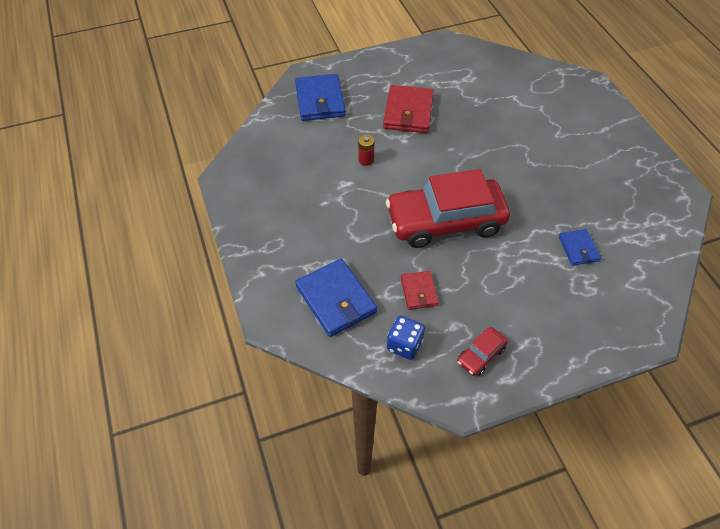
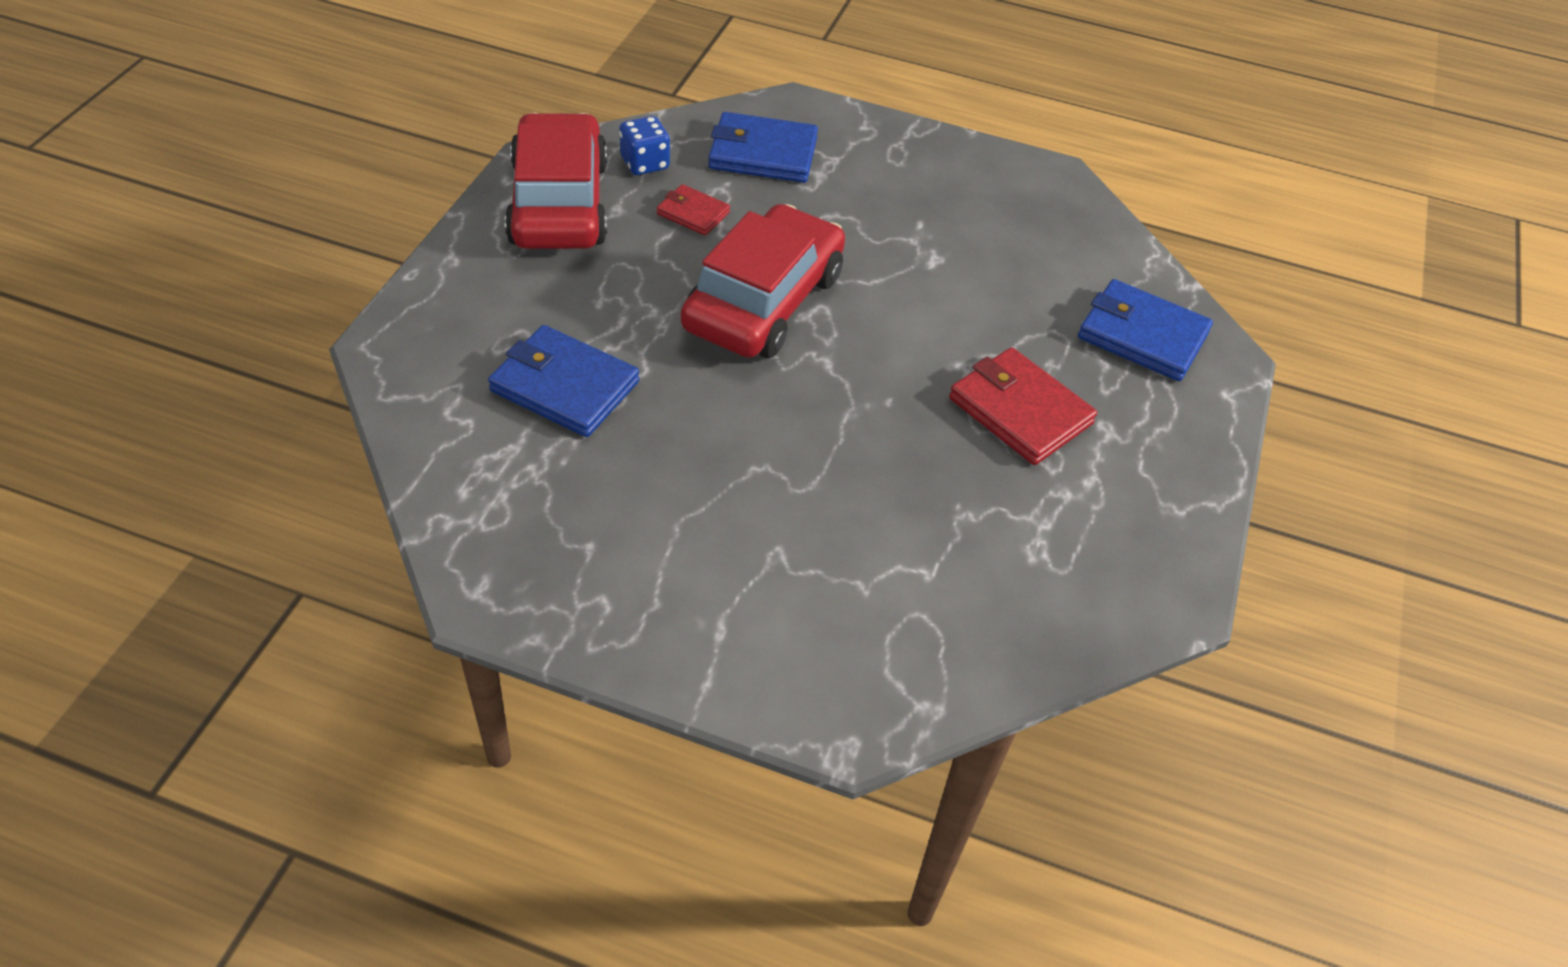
camera: 125 degrees right, 5 degrees down
red battery [358,135,375,166] -> none
red car [457,327,508,376] -> red car [505,113,607,249], size x2.43
blue wallet [559,229,601,266] -> blue wallet [488,325,639,437], size x1.77

